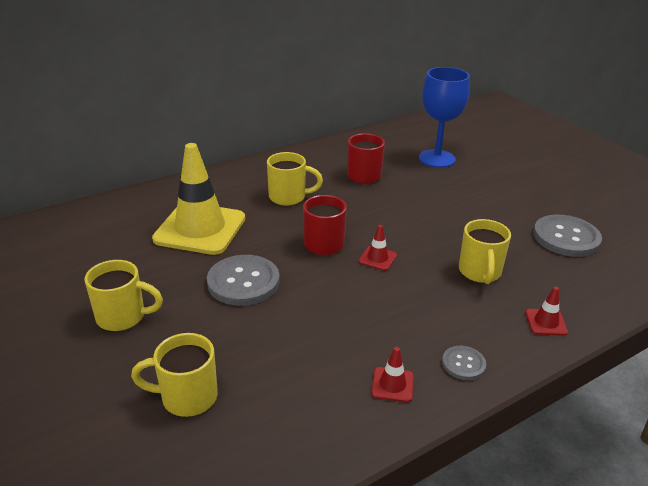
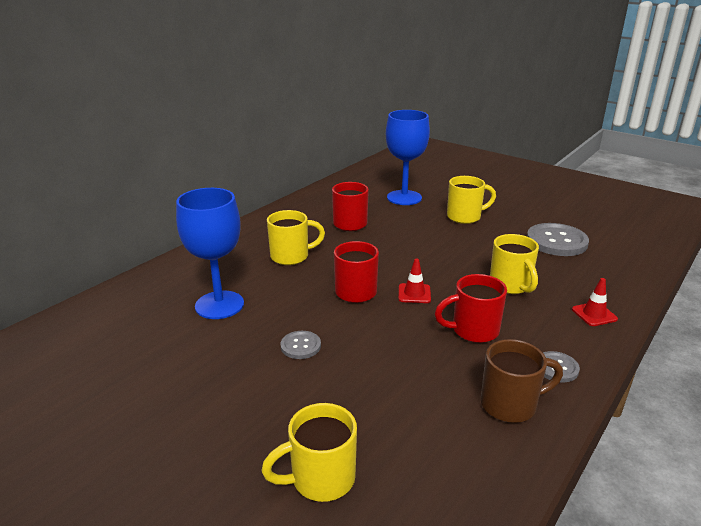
camera: 20 degrees left, 5 degrees down
yellow mug [84,260,163,331] -> yellow mug moved to [447,176,496,224]
yellow traffic cone [152,143,245,255] -> blue goblet [176,188,244,319]
grey button [207,255,280,306] -> grey button [281,331,321,359], size x0.52
red traffic cone [371,347,414,402] -> brown mug [481,339,563,423]
none -> red mug [435,274,507,343]

